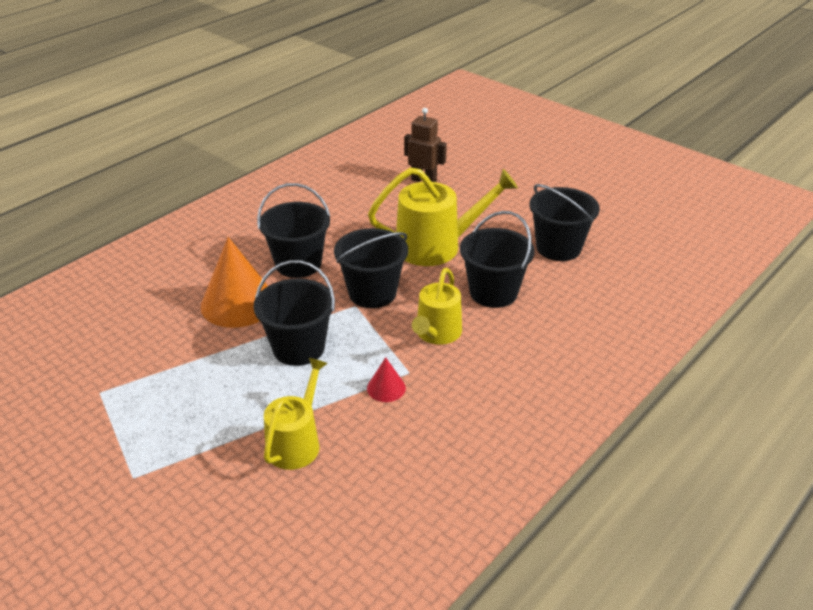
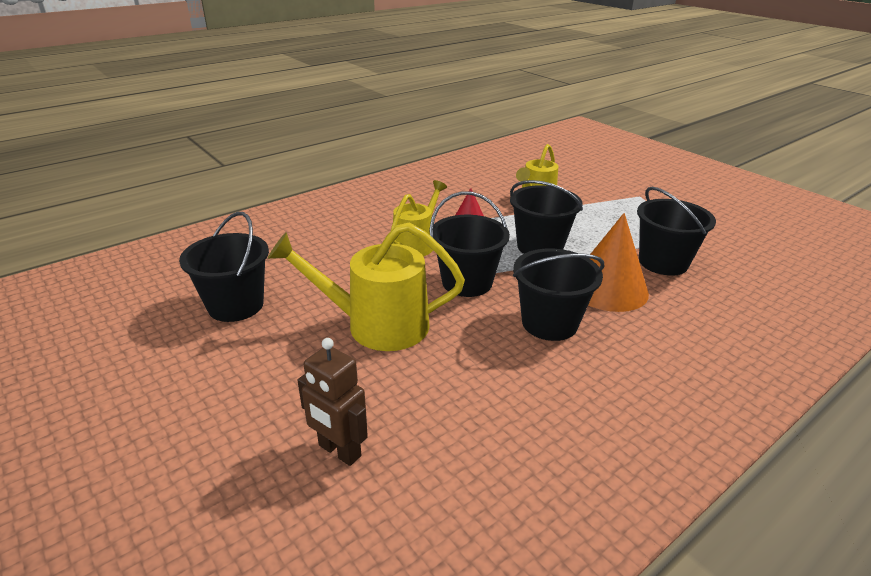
camera: 170 degrees left, 5 degrees down
black bucket [460,211,535,308] -> black bucket moved to [637,187,716,276]

